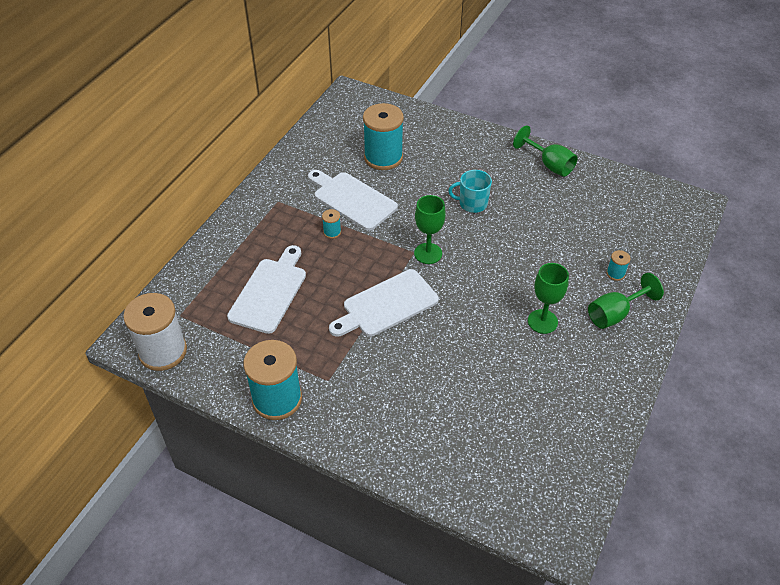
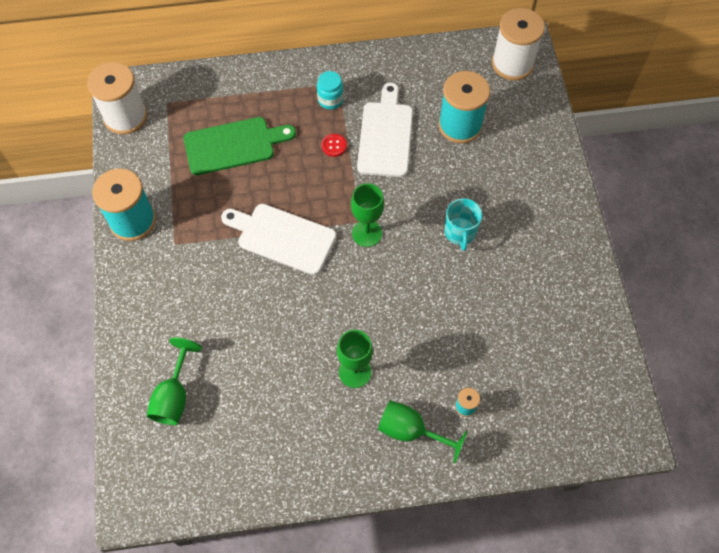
camera: 55 degrees right, 15 degrees up
white cutting board [227,245,306,334] -> green cutting board [184,117,296,175]
turquoise spool [322,209,341,239] -> red button [321,134,347,157]
turquoise mug [448,170,492,213] -> turquoise mug turned 150 degrees counterclockwise [444,198,482,251]
green goblet [513,125,577,177] -> green goblet moved to [147,337,202,425]
none -> turquoise jar [317,71,344,110]
none -> white spool [492,8,545,80]

